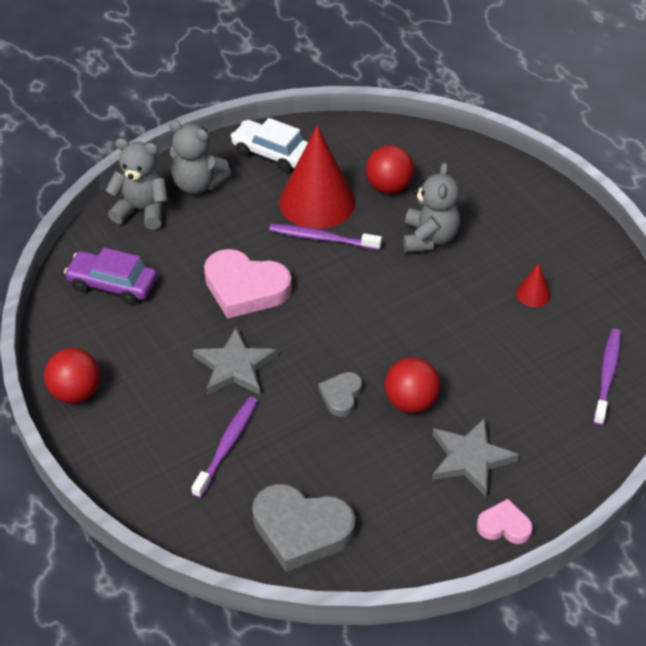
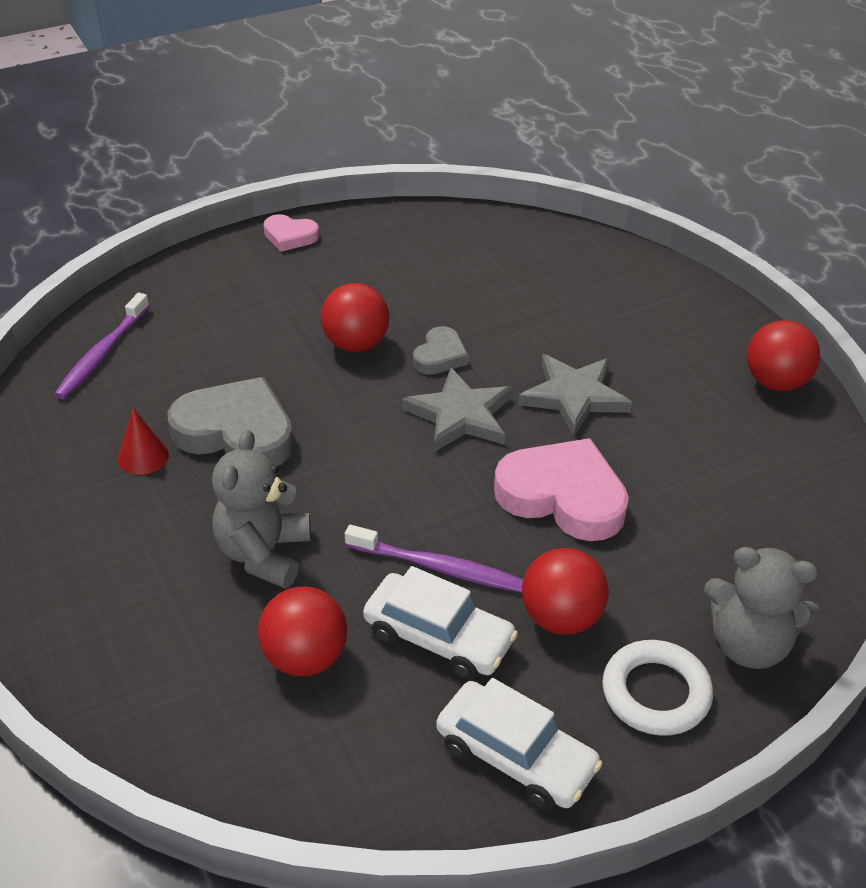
camera: 175 degrees left, 5 degrees down
purple car [64,248,157,304] -> none
grey teddy bear [169,120,232,194] -> white ring [602,640,713,736]
purple toothbrush [191,397,258,498] -> none
grey heart [252,484,355,572] -> grey heart moved to [168,377,294,466]
red cone [279,126,356,229] -> white car [363,566,518,680]
grey star [432,418,519,496] -> grey star moved to [402,368,513,452]
none -> red ball [522,548,608,635]

